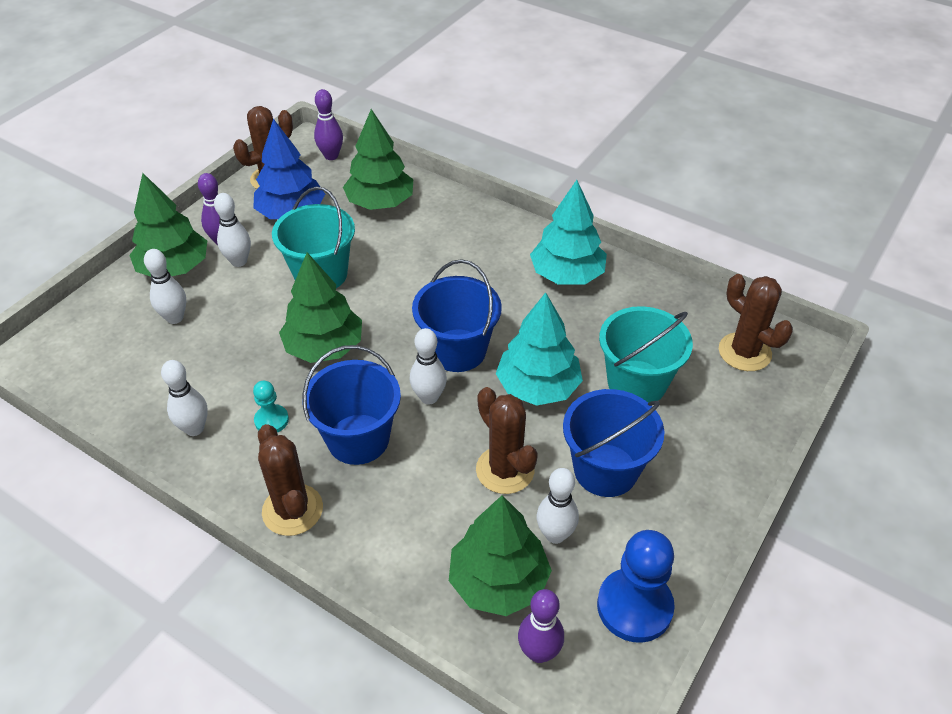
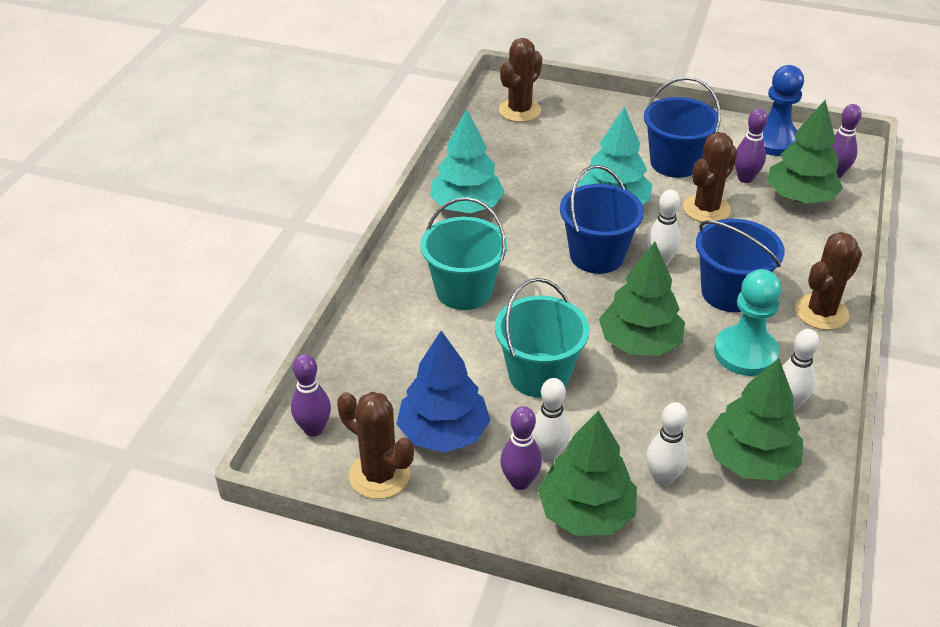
camera: 105 degrees left, 5 degrees down
turquoise pawn [253,381,289,433] -> turquoise pawn [714,269,782,376], size x1.90
green tree [343,109,413,210] -> green tree moved to [707,358,803,481]
white bowling pin [536,468,579,544] -> purple bowling pin [735,108,768,183]
turquoise bucket [599,306,693,403] -> turquoise bucket moved to [420,197,507,310]

